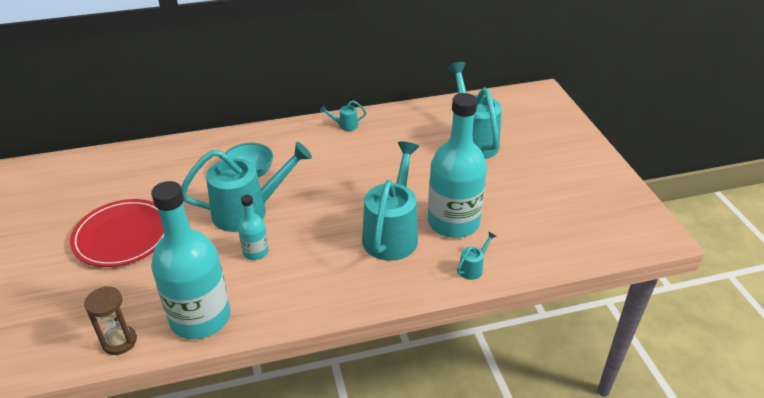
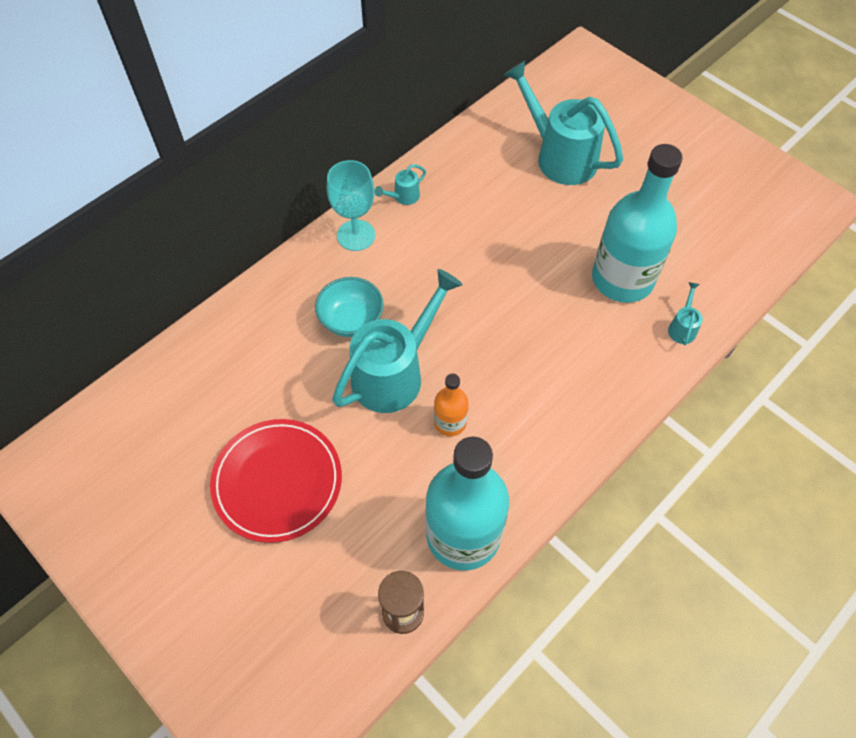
camera: 30 degrees left, 20 degrees up
turquoise bottle [238,195,269,260] -> orange bottle [434,374,468,436]
turquoise watering can [362,141,419,261] -> none
none -> turquoise goblet [327,160,375,251]

